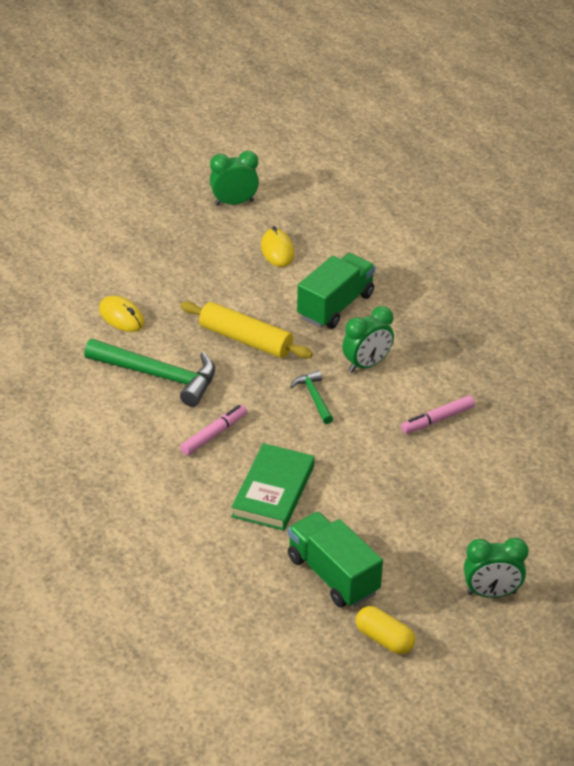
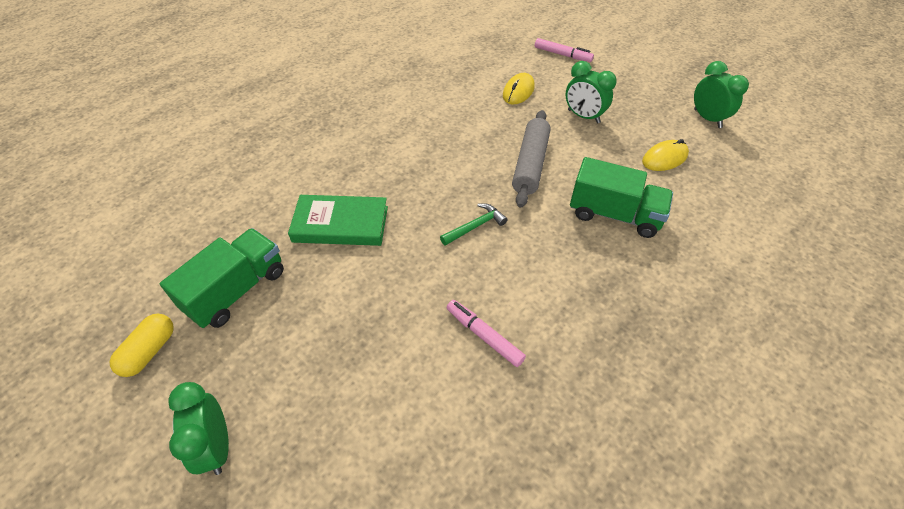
camera: 75 degrees right, 10 degrees up
green hammer [84,339,215,407] -> none
pink marker [180,405,247,455] -> pink marker moved to [535,38,594,62]
yellow rolling pin [181,302,313,359] -> grey rolling pin [512,110,551,208]
green clock [342,306,394,373] -> green clock moved to [566,61,617,124]

